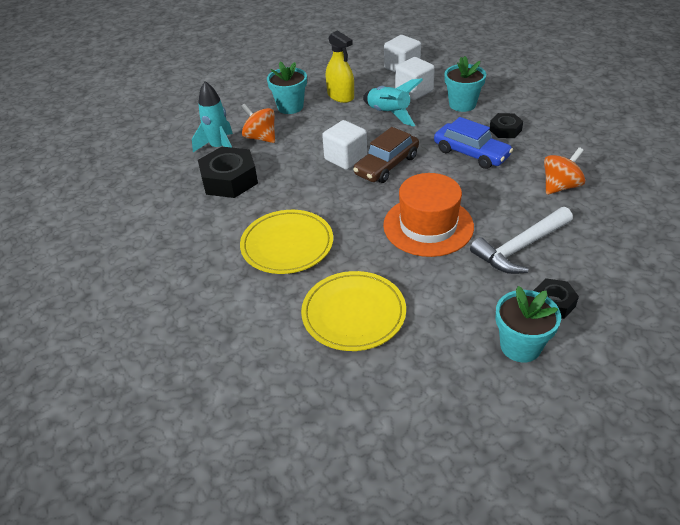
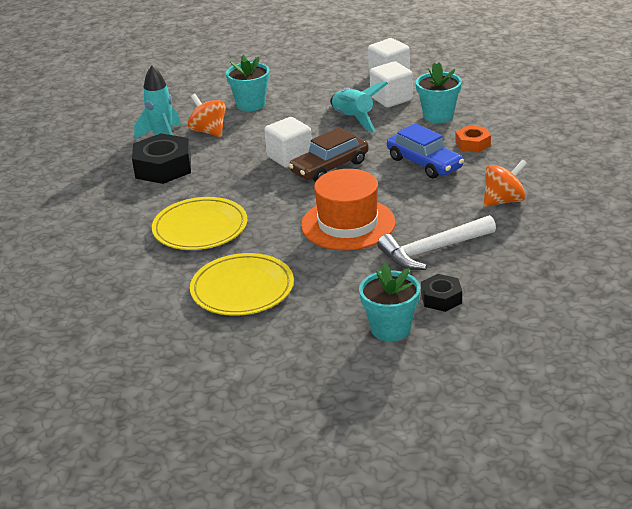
camera: 10 degrees right, 10 degrees down
yellow spray bottle [326,30,354,103] -> none
black nut [489,113,523,138] -> orange nut [455,125,491,153]

